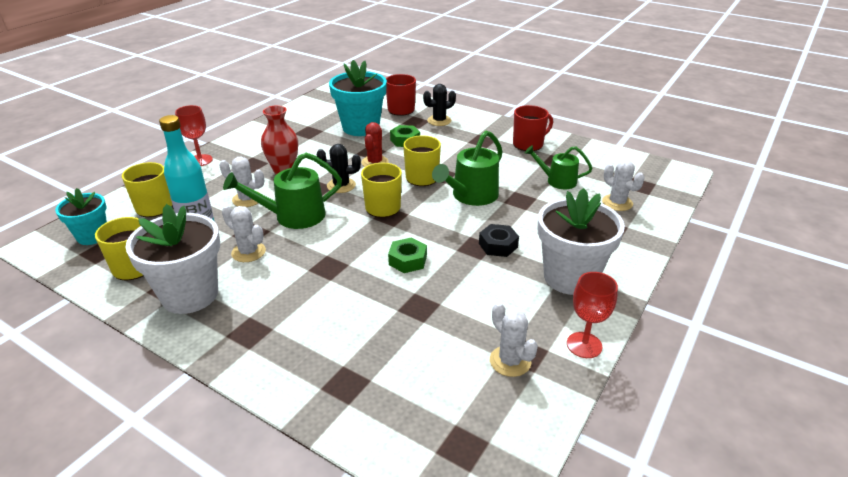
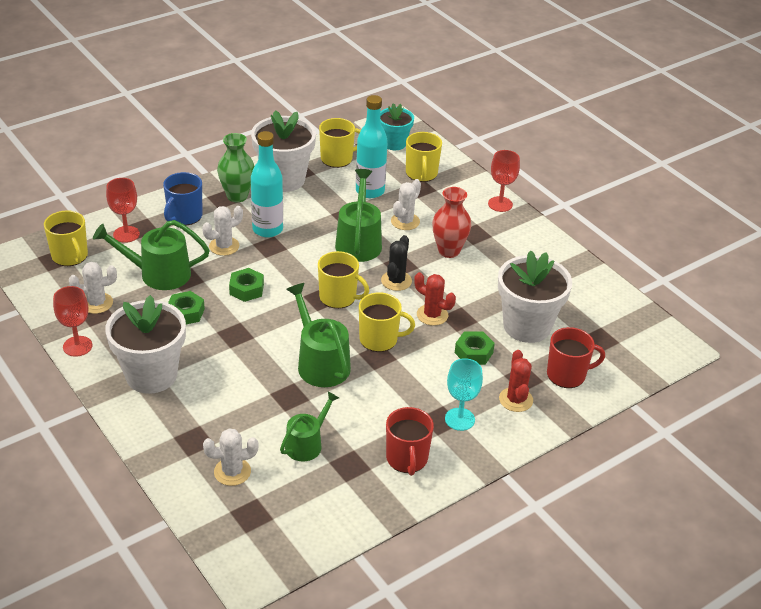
camera: 110 degrees right, 5 degrees up
white cactus [222,206,266,262] -> white cactus moved to [202,206,243,256]
turquoise flower pot [329,60,387,136] -> white flower pot [498,250,572,343]
black cactus [423,84,456,126] -> red cactus [499,350,533,412]
black nut [479,224,519,257] -> none
none -> yellow mug [44,211,88,266]
none -> green watering can [93,220,210,290]
none -> red goblet [106,178,140,243]
none -> blue mug [163,172,202,225]
none -> green nut [168,291,205,324]
none -> green vase [217,133,254,202]
none -> turquoise bottle [251,131,283,238]
none -> turquoise goblet [445,358,483,431]

